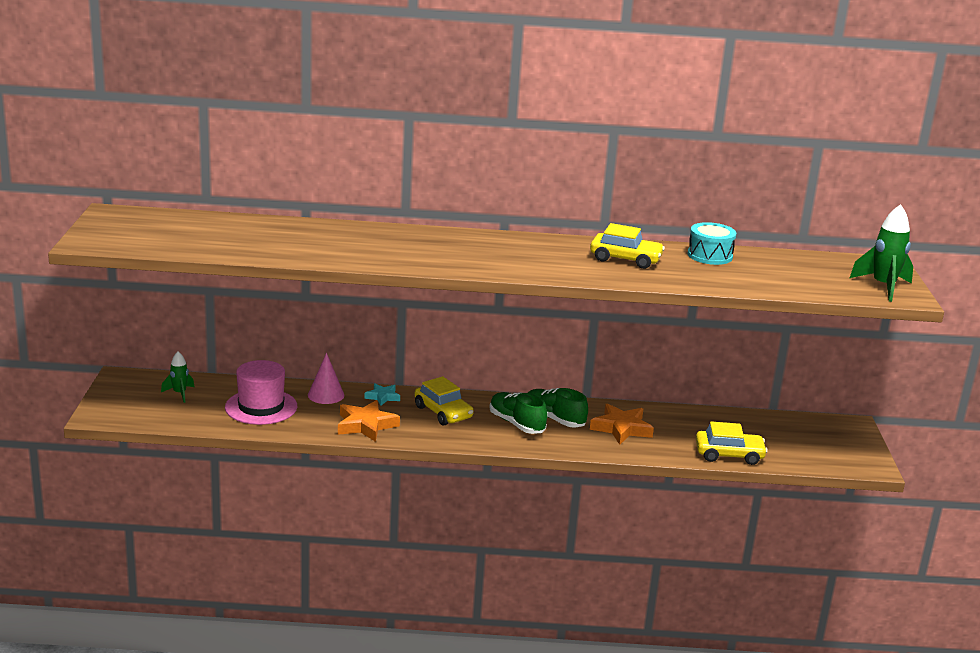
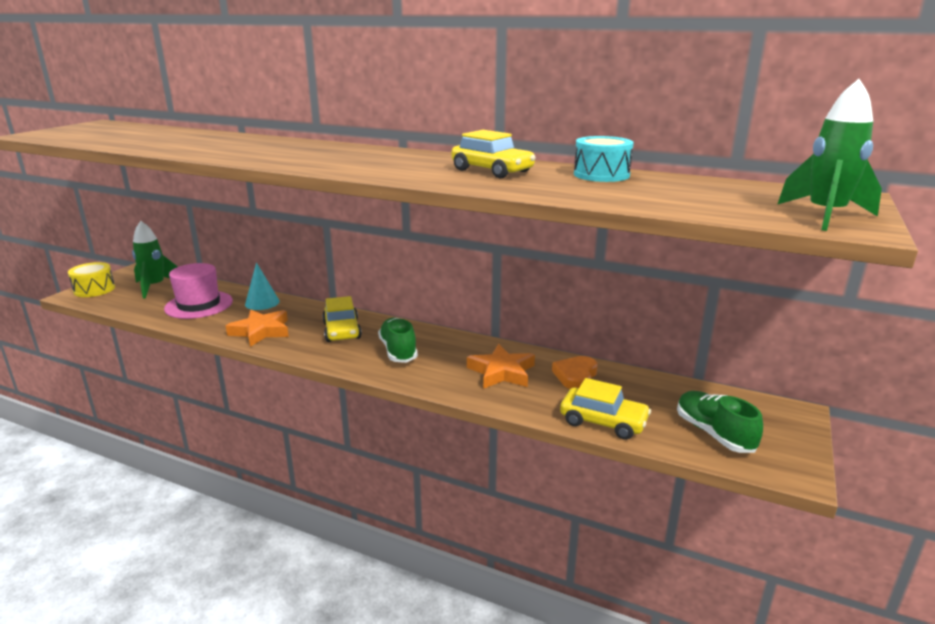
camera: 25 degrees right, 0 degrees up
green rocket [161,351,194,403] -> green rocket [132,221,178,299], size x1.70
pink cone [308,353,344,404] -> turquoise cone [245,262,280,310]
turquoise star [364,383,400,406] -> none
green shoe [528,388,588,428] -> green shoe moved to [677,391,763,453]
none -> yellow drum [68,262,115,297]
none -> orange heart [552,356,598,389]

